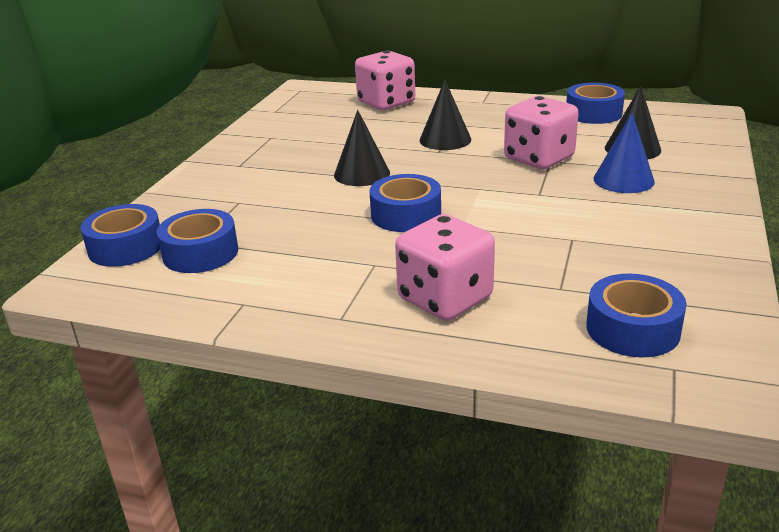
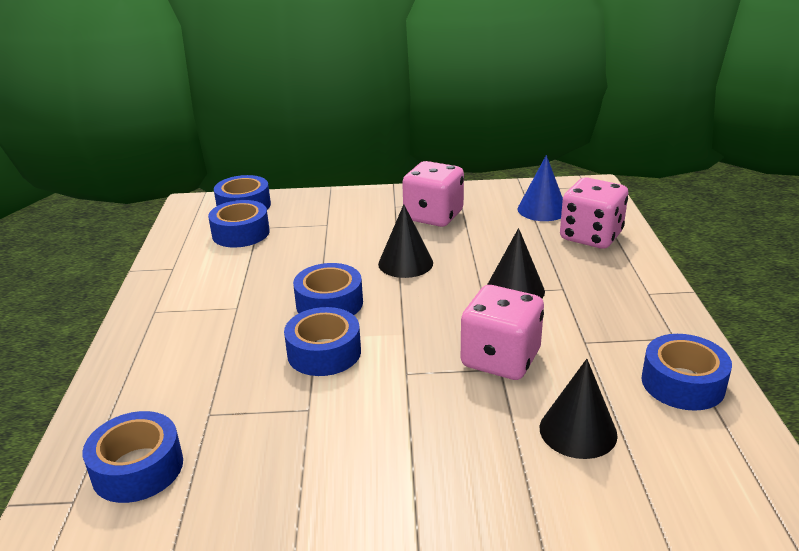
camera: 70 degrees right, 0 degrees up
pink dice [395,214,495,321] -> pink dice moved to [402,161,464,227]
blue cone [594,113,655,193] -> blue cone moved to [517,155,563,221]
none -> blue tape [284,307,361,376]

